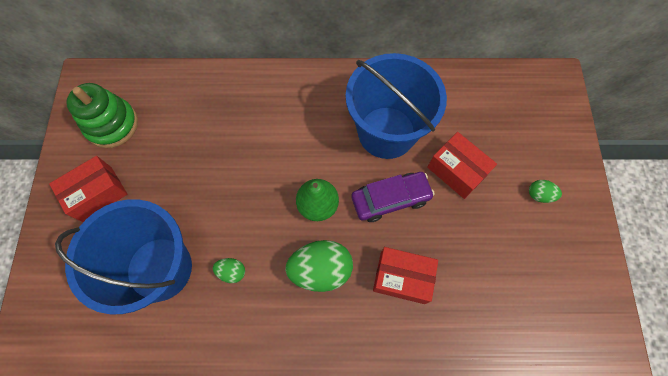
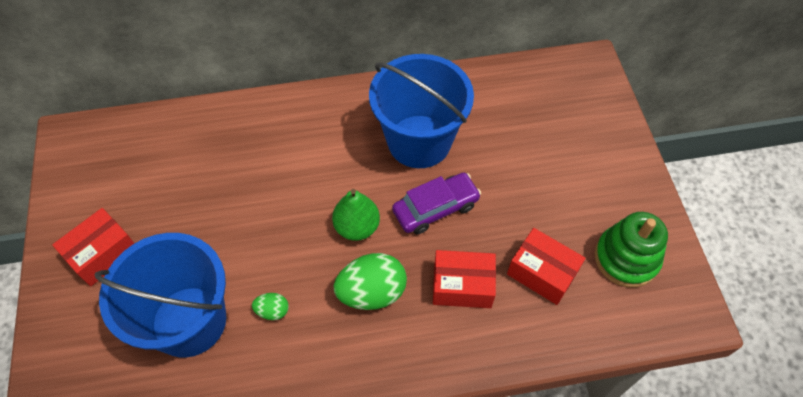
camera: 10 degrees left, 10 degrees down
green stacking toy [66,83,138,148] -> green stacking toy moved to [594,212,668,287]
red box [427,132,497,199] -> red box moved to [507,228,585,305]
green egg [529,180,562,203] -> none

